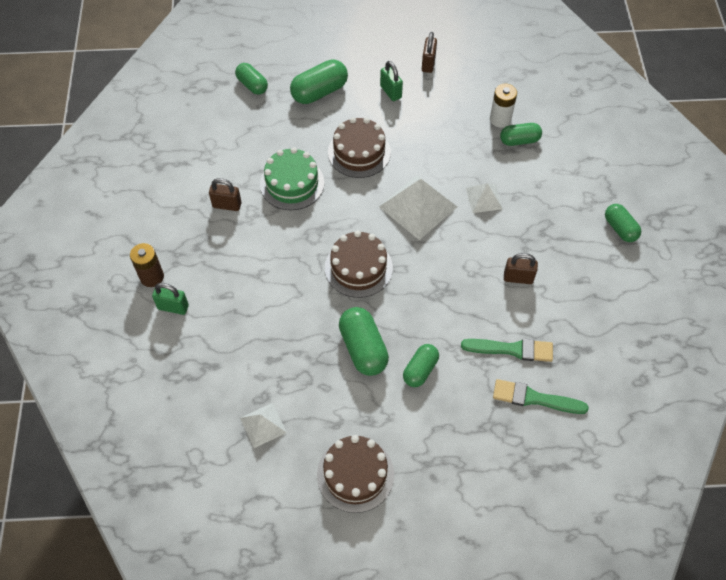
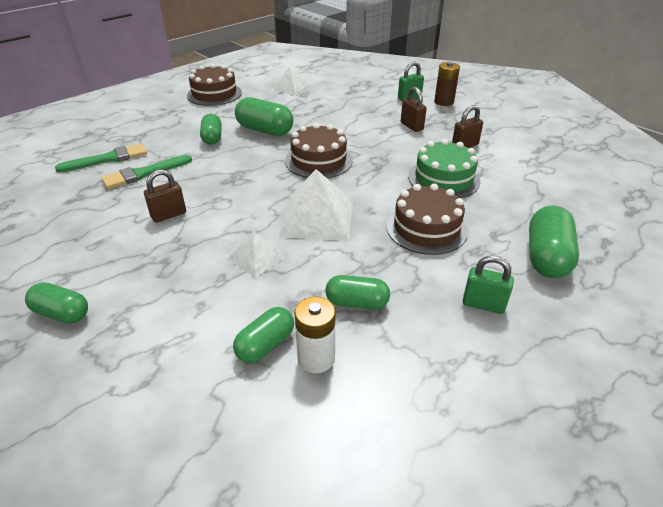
camera: 140 degrees right, 20 degrees down
green capsule [235,63,268,95] -> green capsule moved to [325,275,390,310]
brown padlock [422,32,437,73] -> brown padlock moved to [401,87,427,132]

